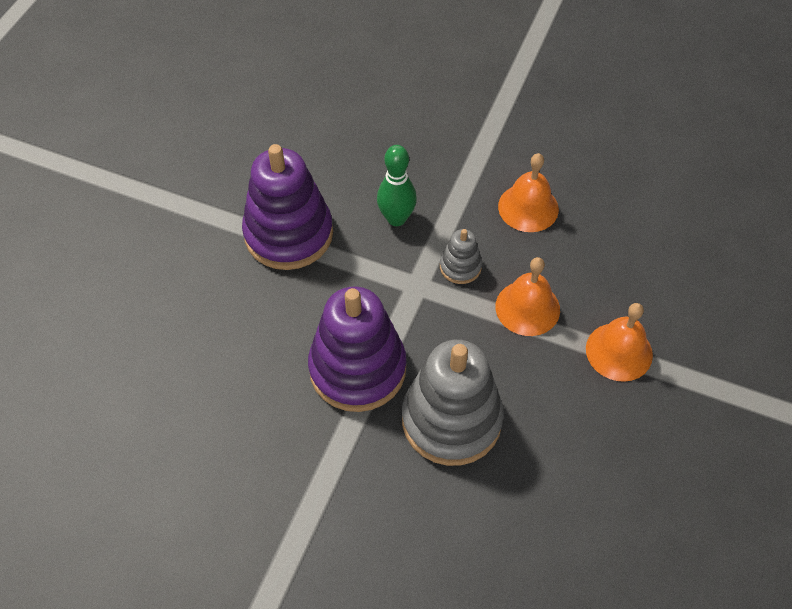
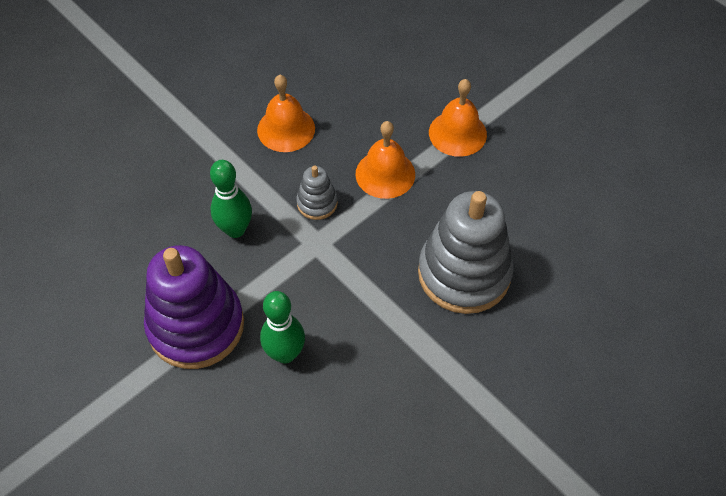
camera: 65 degrees left, 0 degrees up
purple stacking toy [308,286,406,412] -> none
none -> green bowling pin [260,291,305,363]

